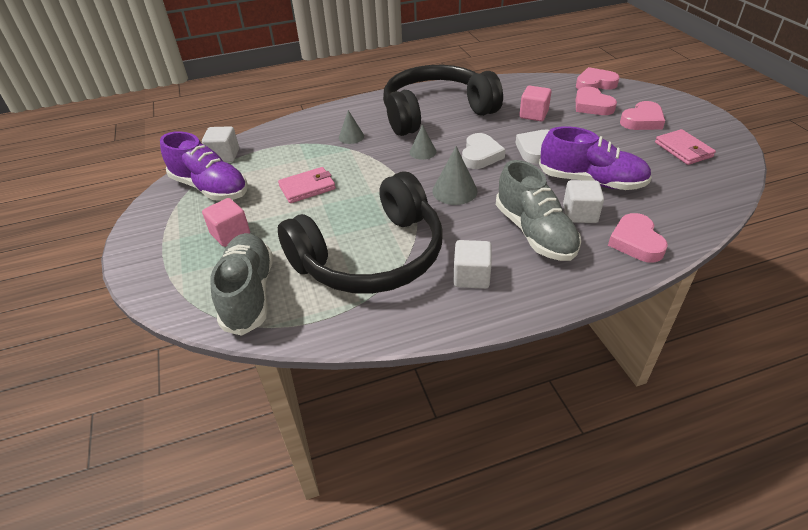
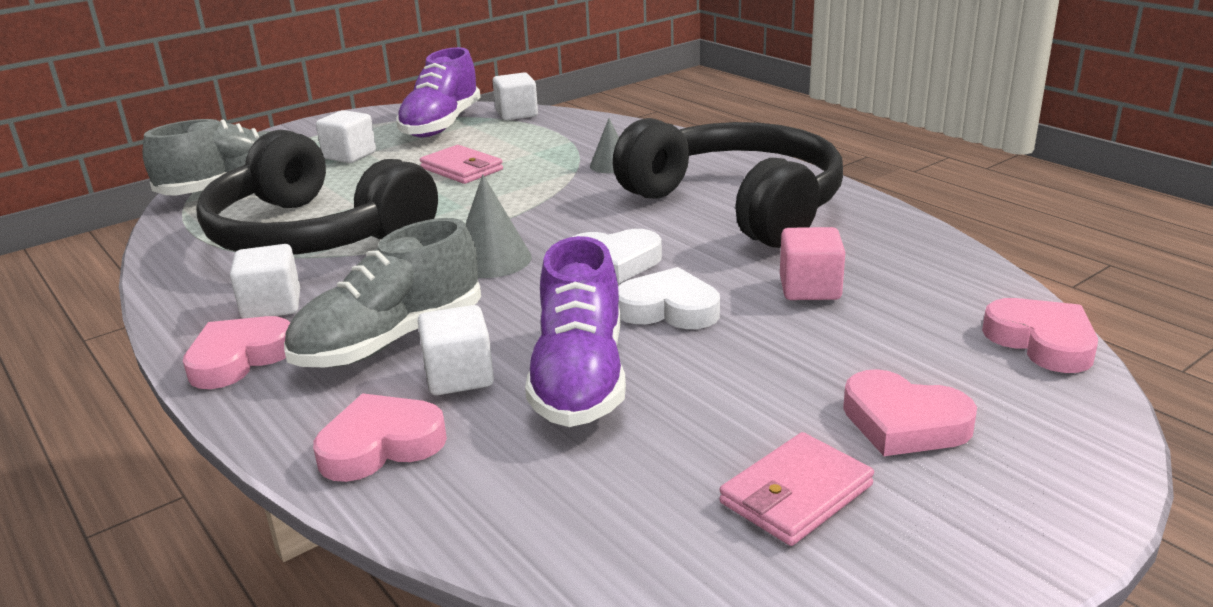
camera: 70 degrees right, 15 degrees down
pink cube [202,198,250,247] -> white cube [316,110,376,163]
grey cone [409,124,436,160] -> none
pink heart [576,87,617,115] -> pink heart moved to [183,316,290,389]

